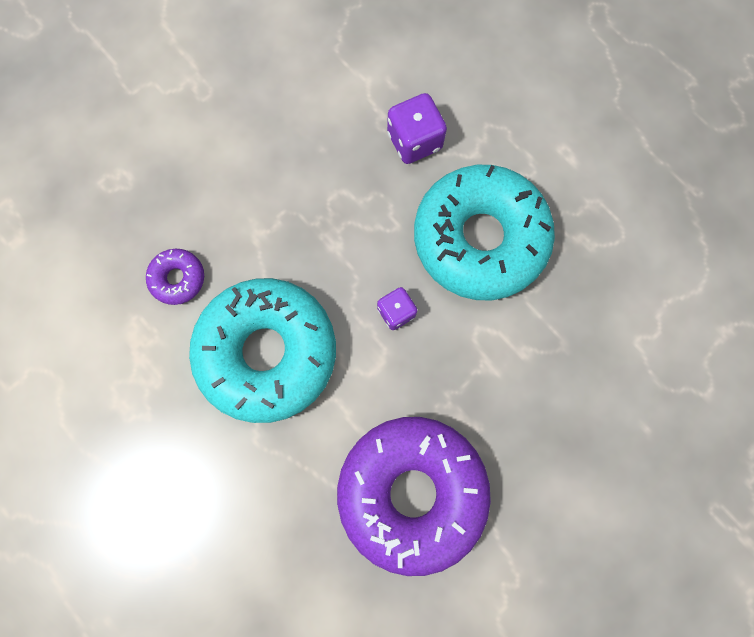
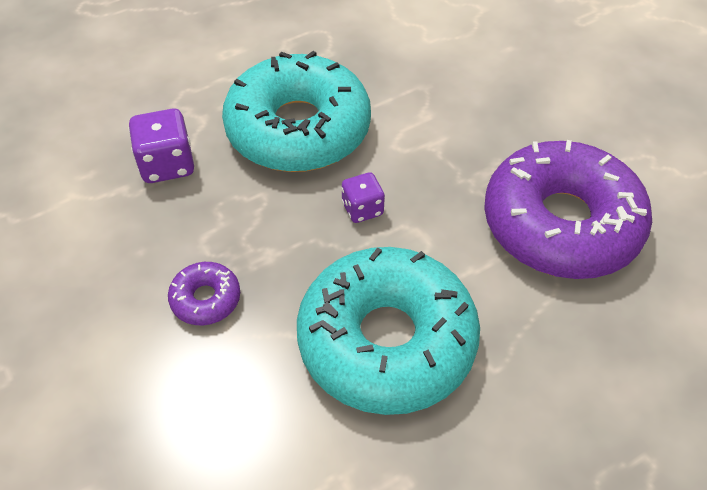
camera: 80 degrees left, 25 degrees down
purple donut [146,249,204,305] -> purple donut moved to [168,262,240,325]

